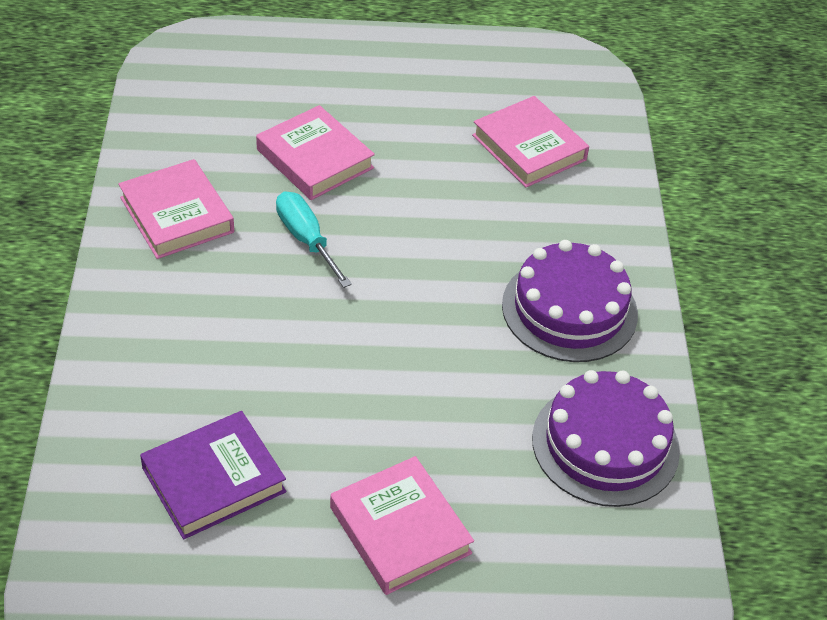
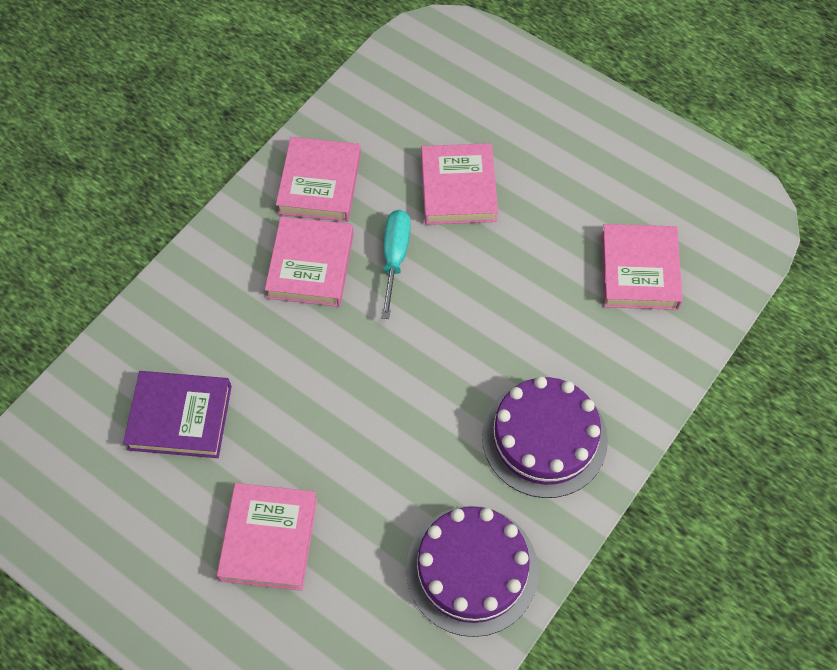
camera: 40 degrees right, 15 degrees up
none -> pink book [265,216,354,307]

